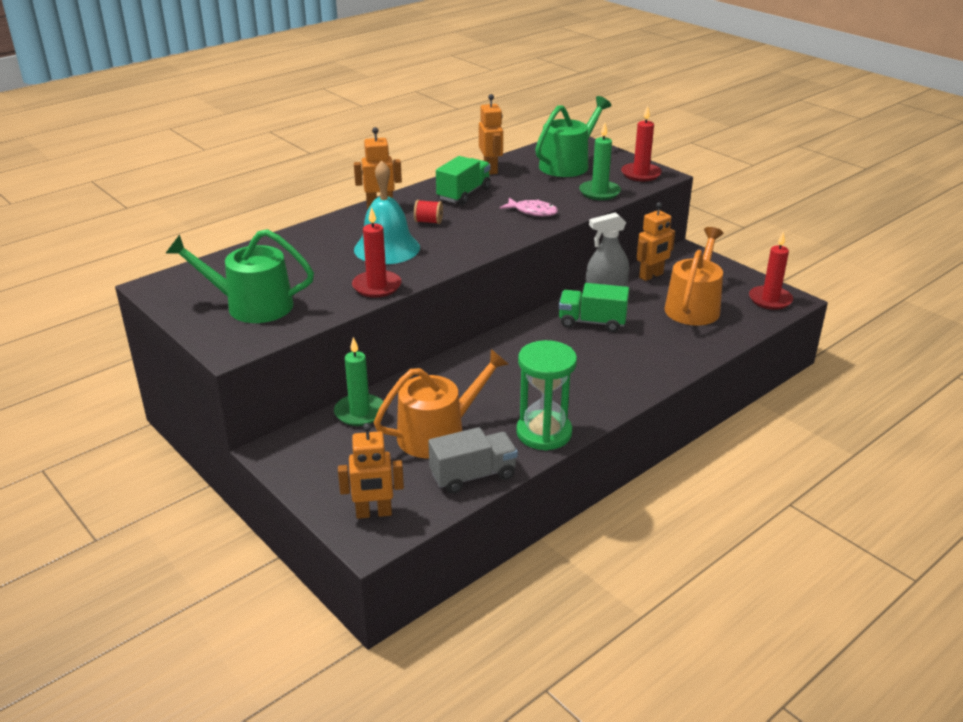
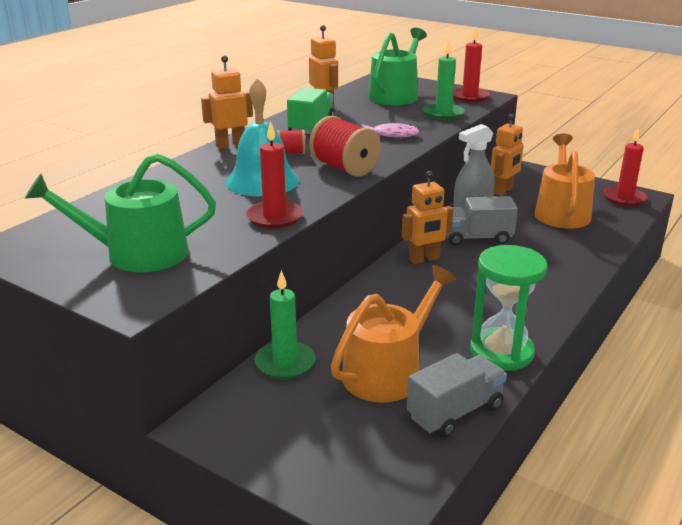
camera: 15 degrees left, 5 degrees down
orange robot [338,423,404,519] -> orange robot moved to [402,171,453,264]
green truck [559,283,629,332] -> grey truck [446,196,518,246]
none -> red spool [309,116,381,177]

